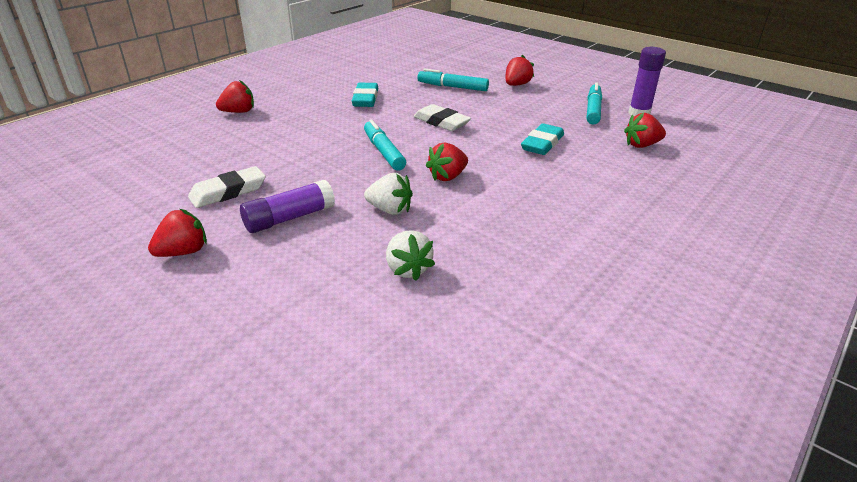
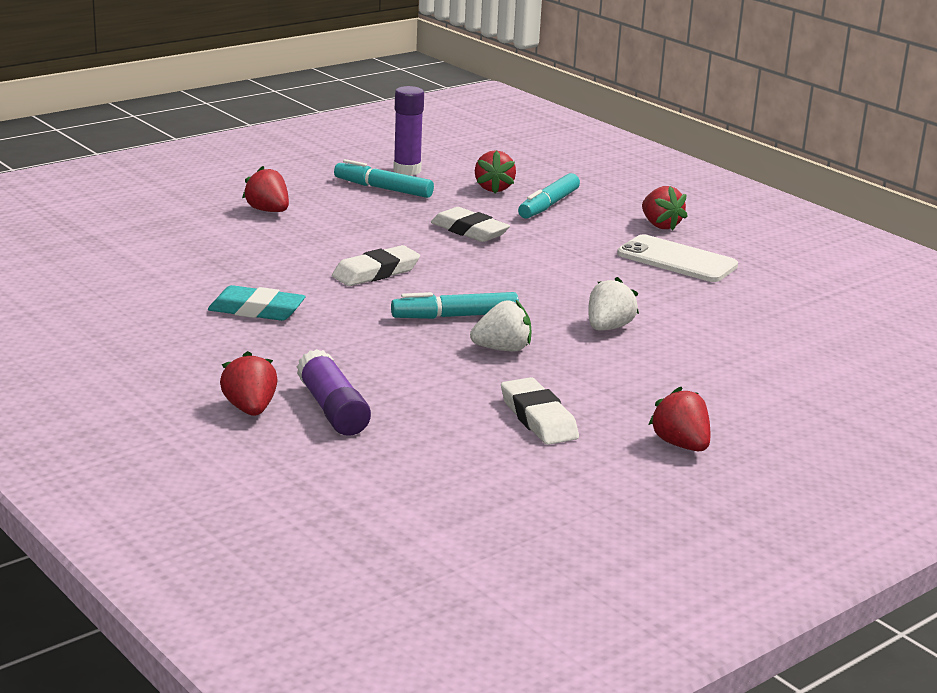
camera: 80 degrees left, 10 degrees down
purple glue stick [240,180,335,233] -> purple glue stick moved to [297,349,371,436]
white strawberry [386,230,435,281] -> white strawberry moved to [470,300,531,352]
turquoise marker [417,68,489,91] -> turquoise marker moved to [518,173,580,219]
red strawberry [426,143,468,181] -> red strawberry moved to [642,186,688,231]
turquoise eraser [521,123,564,155] -> white eraser [431,207,510,242]
none -> white phone [617,235,738,282]

